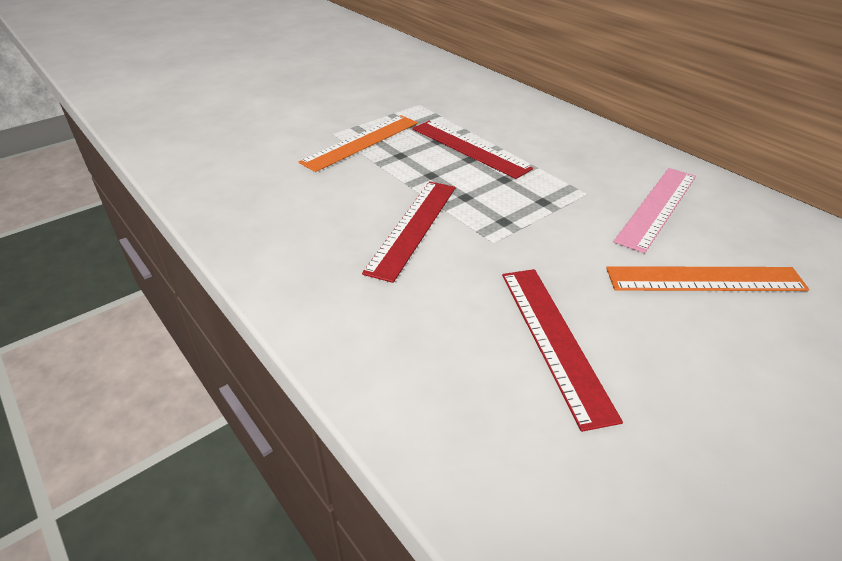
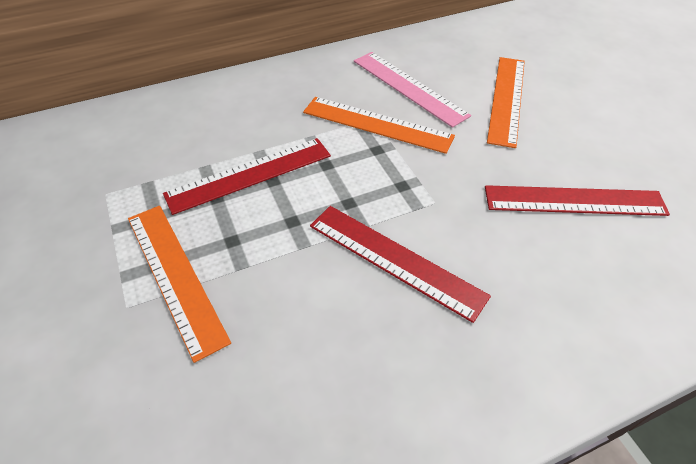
camera: 75 degrees left, 10 degrees up
none -> orange ruler [303,97,455,154]

